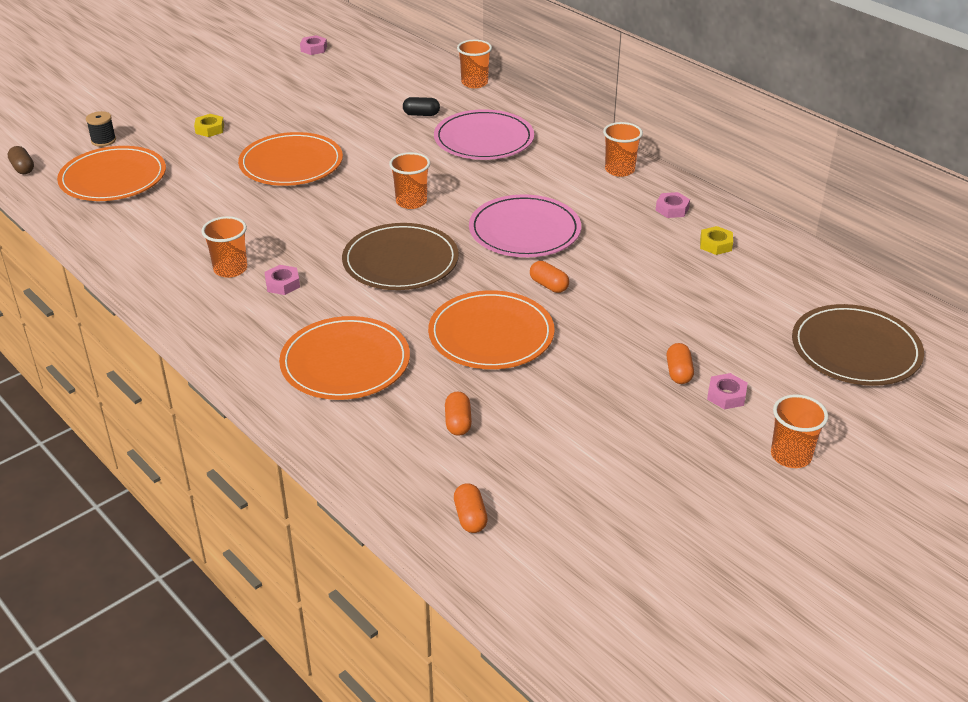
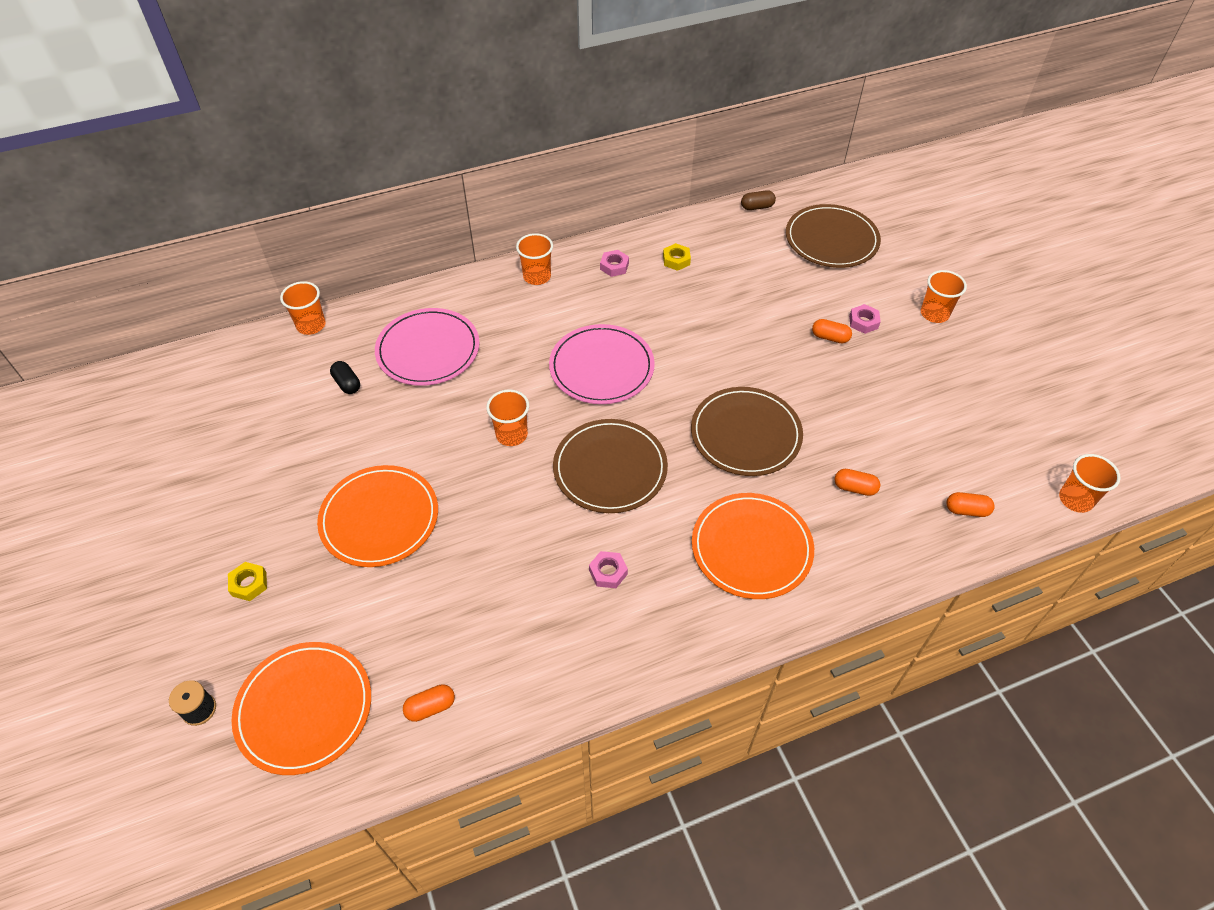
camera: 70 degrees left, 15 degrees up
brown capsule [8,146,34,174] -> brown capsule moved to [741,190,776,210]
orange cup [201,216,247,278] -> orange cup moved to [1059,454,1121,513]
pink nut [300,35,327,55] -> none
black capsule [403,97,440,116] -> black capsule turned 60 degrees counterclockwise [330,361,360,394]
orange plate [428,290,555,369] -> brown plate [691,387,803,476]
orange capsule [530,261,569,293] -> orange capsule moved to [403,684,455,722]

